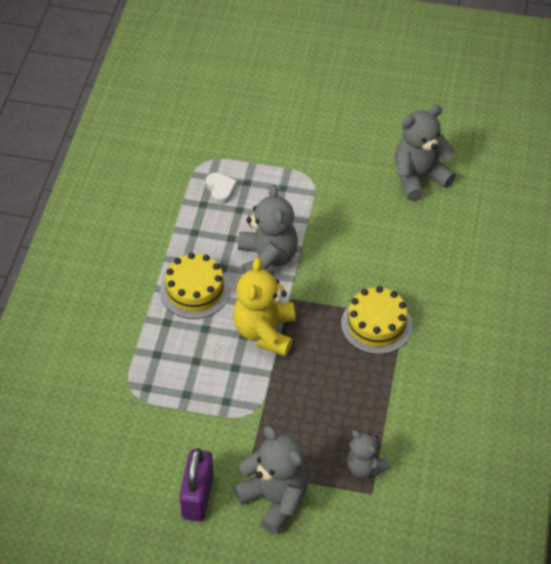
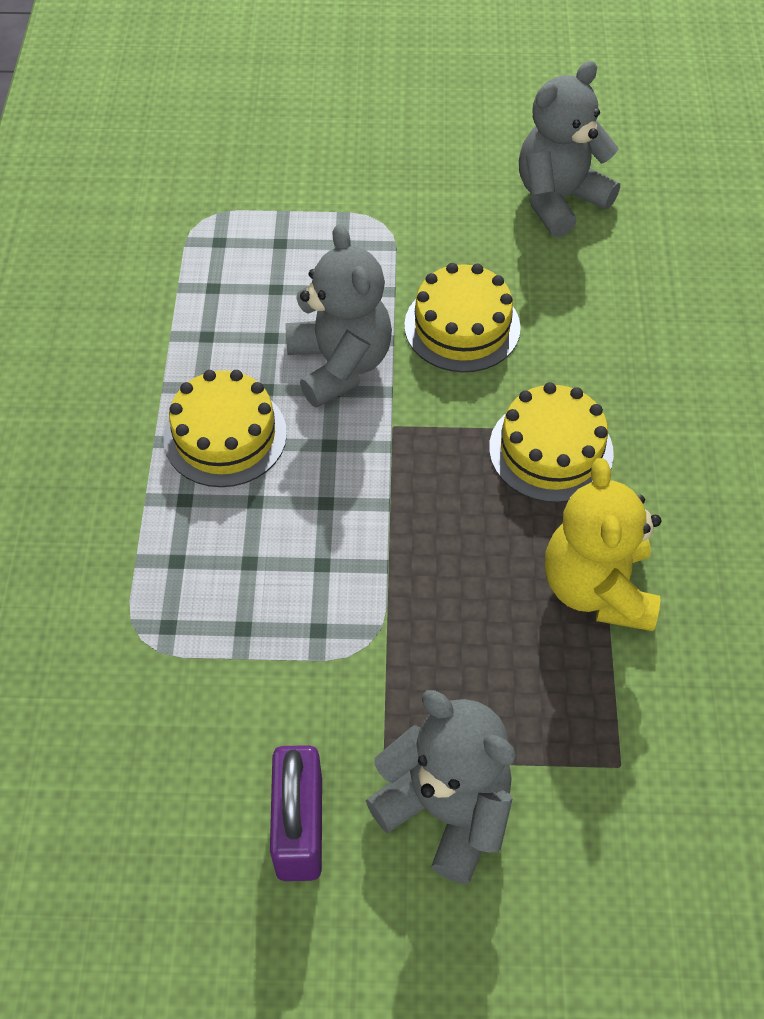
camera: 10 degrees left, 5 degrees up
white heart [206,173,237,205] -> none
yellow teddy bear [233,257,295,356] -> yellow teddy bear moved to [545,458,661,631]
grey teddy bear [346,430,391,478] -> none
none -> yellow cake [404,263,520,372]

